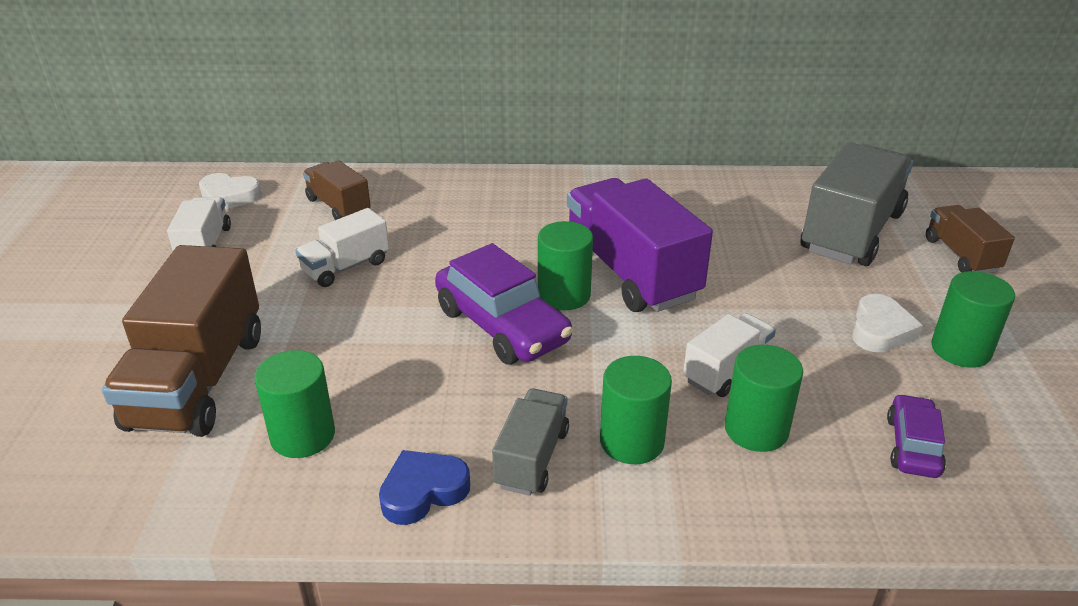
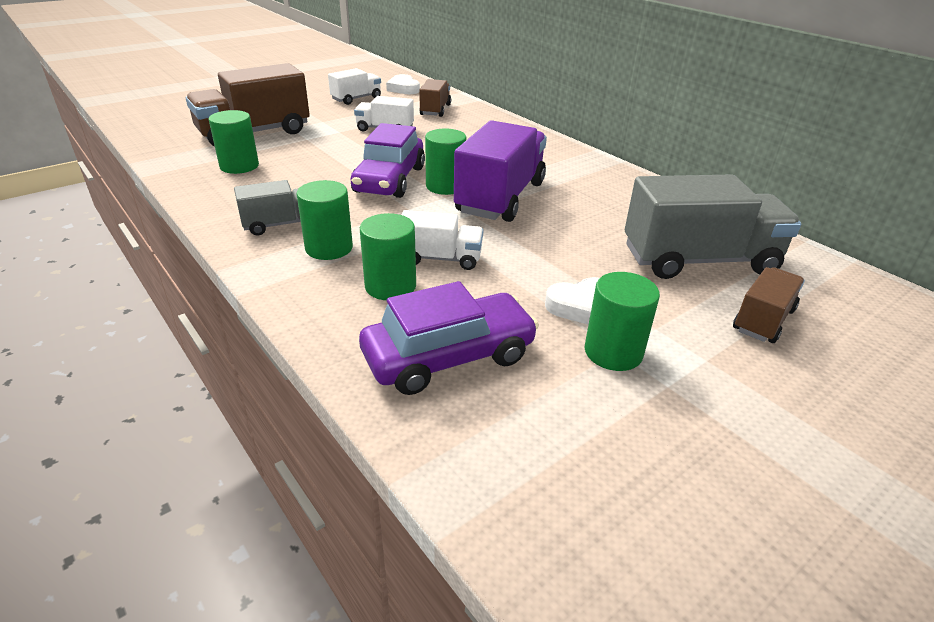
camera: 50 degrees right, 0 degrees up
blue heart [379,450,470,525] -> none
purple car [887,394,946,478] -> purple car [359,281,539,395], size x1.80

